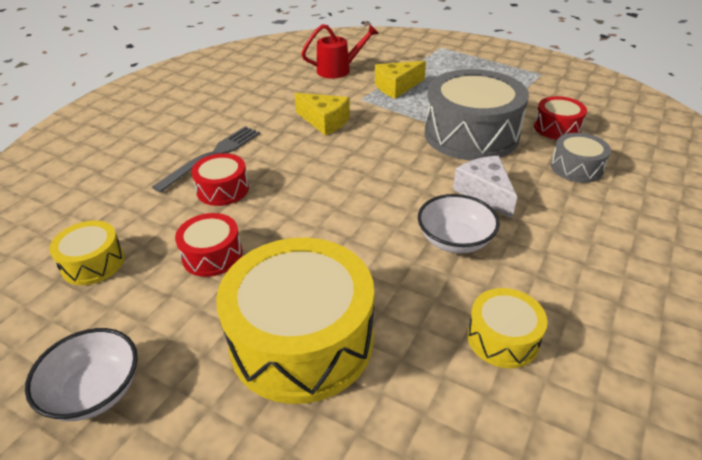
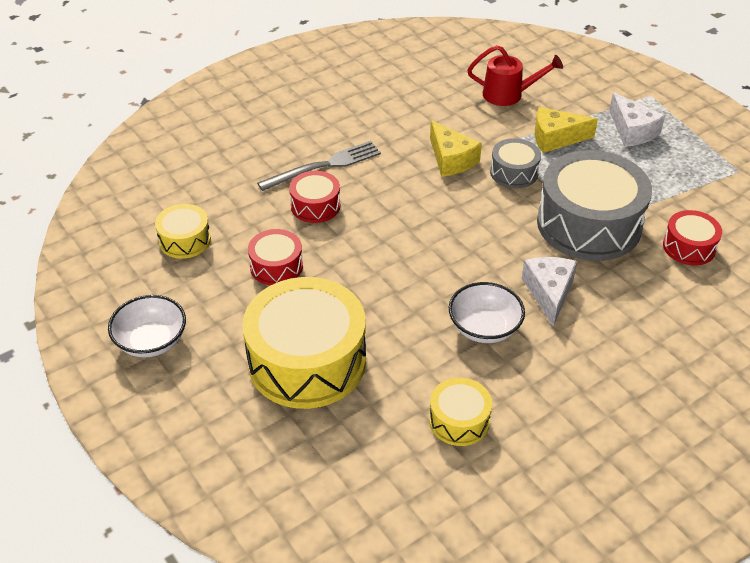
camera: 25 degrees right, 5 degrees up
grey drum [551,133,611,183] -> grey drum moved to [490,138,541,188]
none -> white cheese [609,93,665,147]

